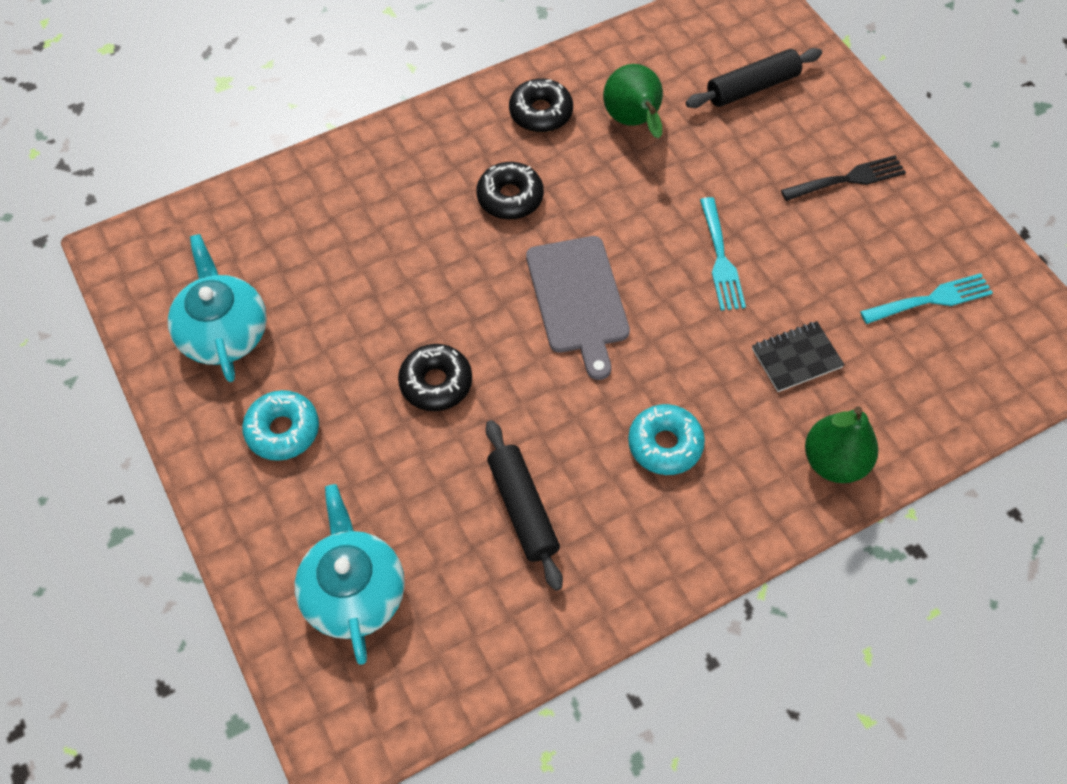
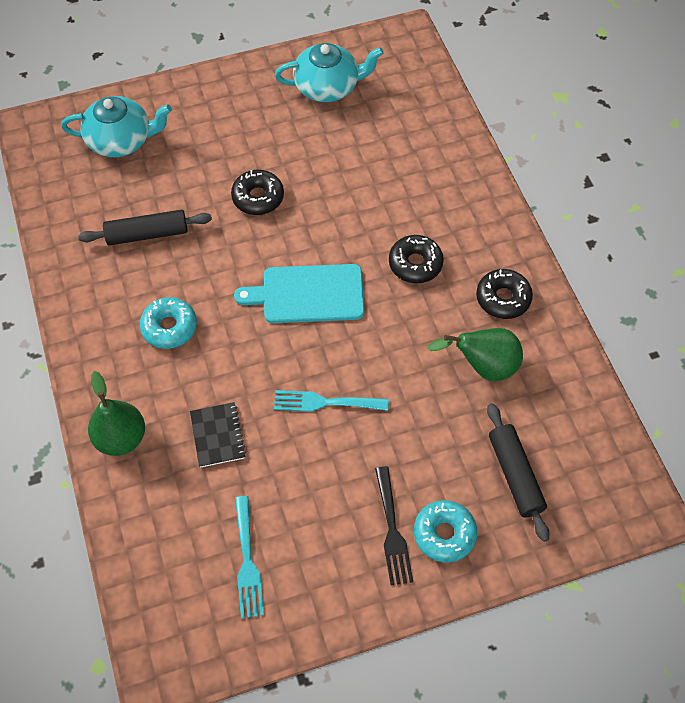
camera: 100 degrees right, 0 degrees up
turquoise donut [242,390,319,461] -> turquoise donut moved to [414,500,477,563]
grey cutting board [526,236,630,380] -> turquoise cutting board [234,264,364,323]

